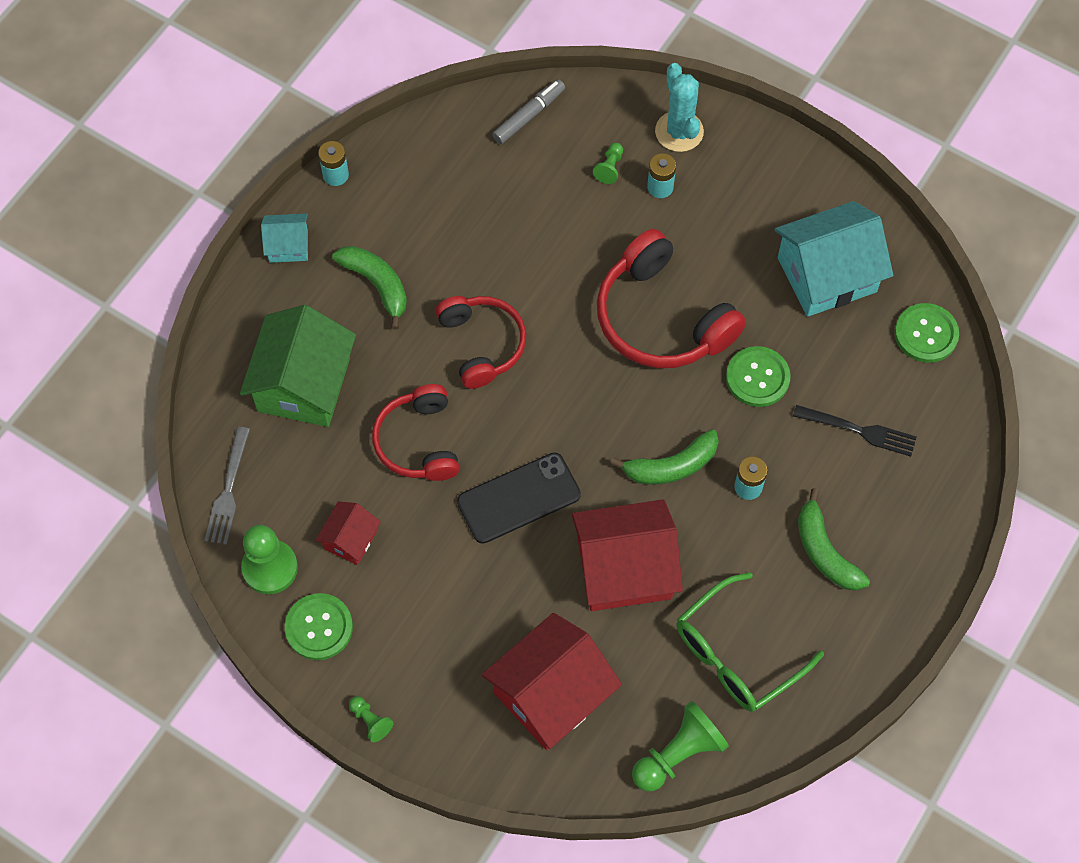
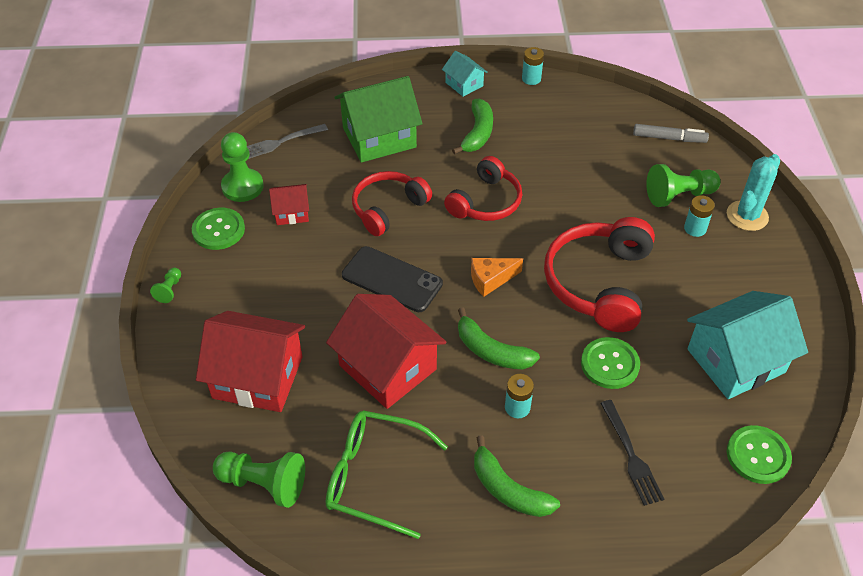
camera: 55 degrees right, 15 degrees down
green pawn [593,143,623,184] -> green pawn [646,164,720,207], size x1.98
turquoise house [774,201,893,317] -> turquoise house turned 60 degrees counterclockwise [687,291,808,399]
green banana [798,488,870,591] -> green banana turned 75 degrees counterclockwise [474,435,560,517]
none -> orange cheese [471,258,523,297]

